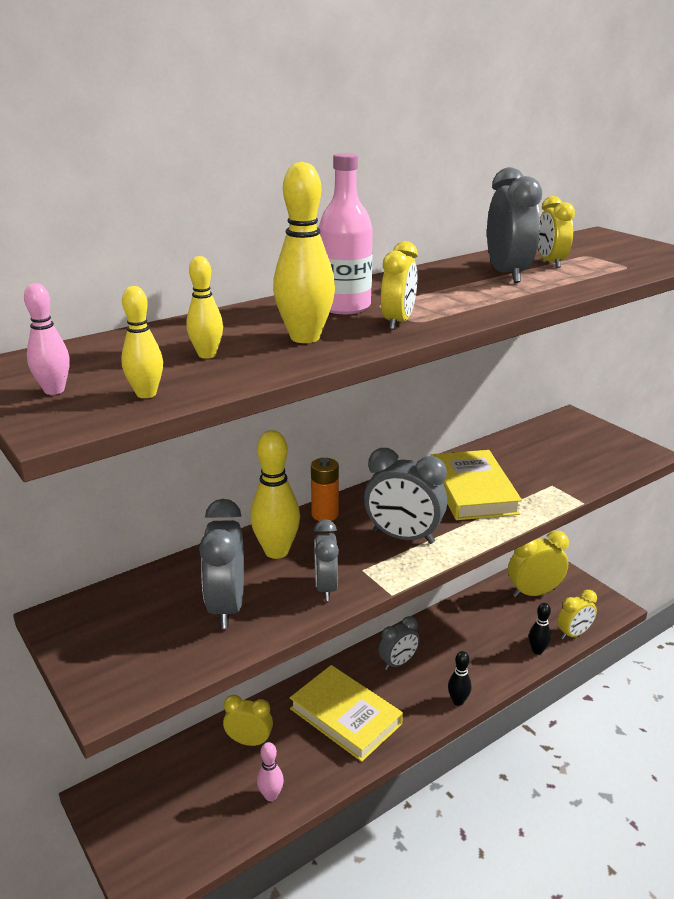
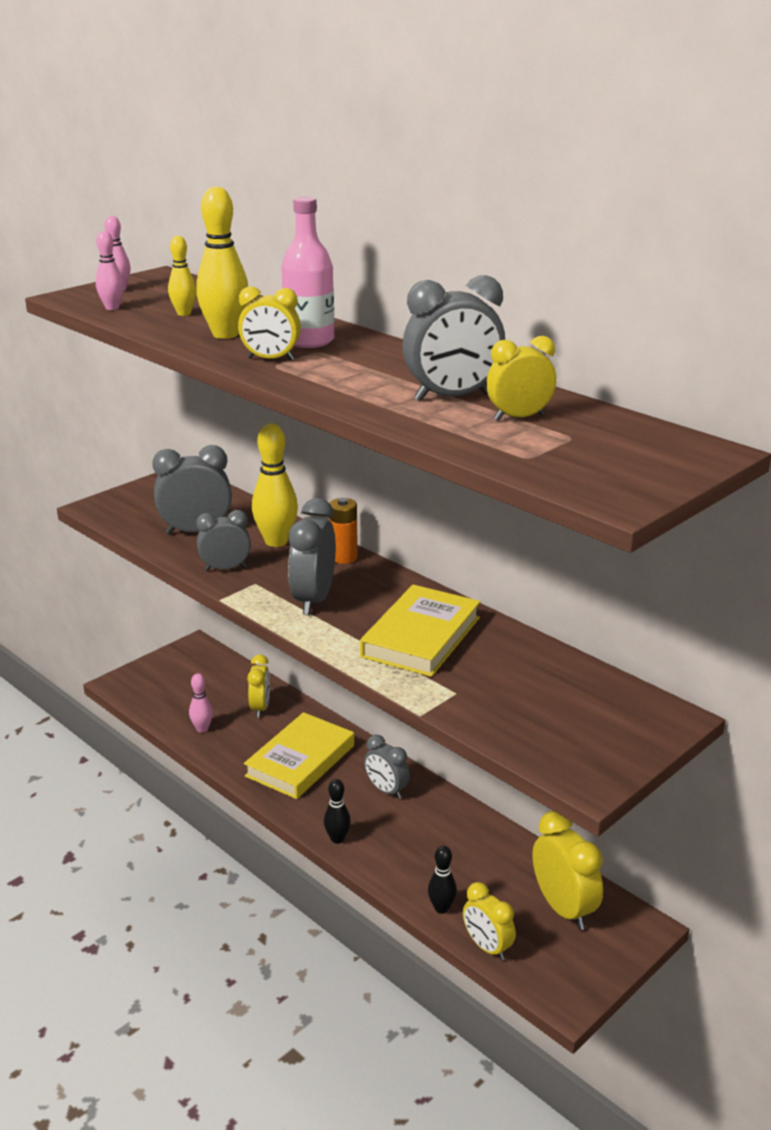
camera: 80 degrees right, 0 degrees up
yellow bowling pin [121,286,163,398] -> pink bowling pin [96,231,124,310]
yellow book [430,450,522,520] -> yellow book turned 45 degrees counterclockwise [360,585,480,677]

